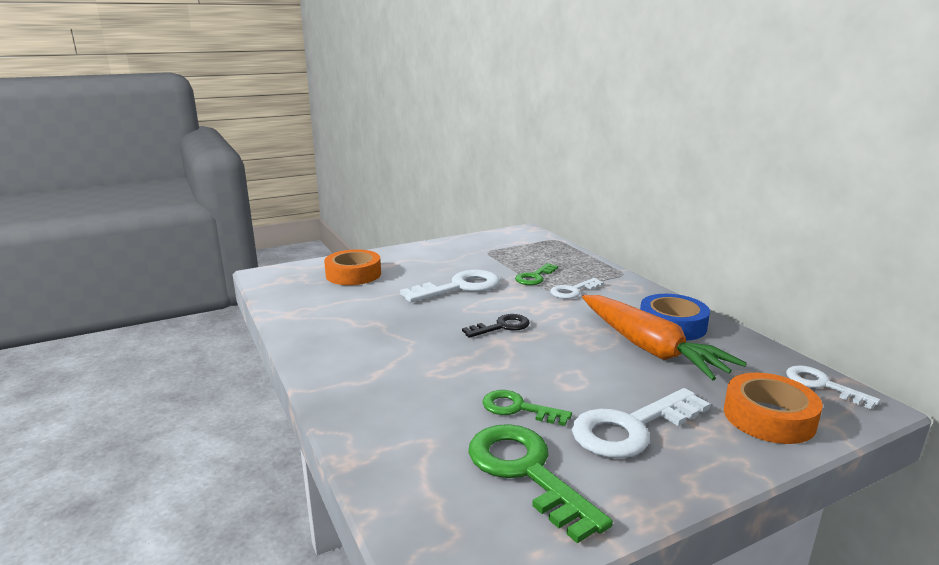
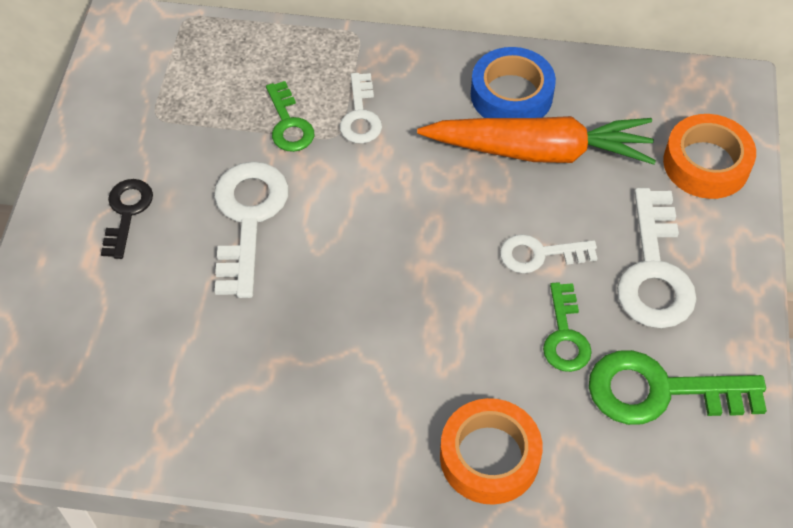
camera: 55 degrees left, 35 degrees up
orange tape [324,249,381,285] -> orange tape moved to [440,398,543,505]
black key [462,314,530,338] -> black key moved to [101,179,153,259]
green key [483,390,572,426] -> green key turned 60 degrees counterclockwise [543,282,592,372]
white key [786,366,881,409] -> white key moved to [500,234,597,273]

